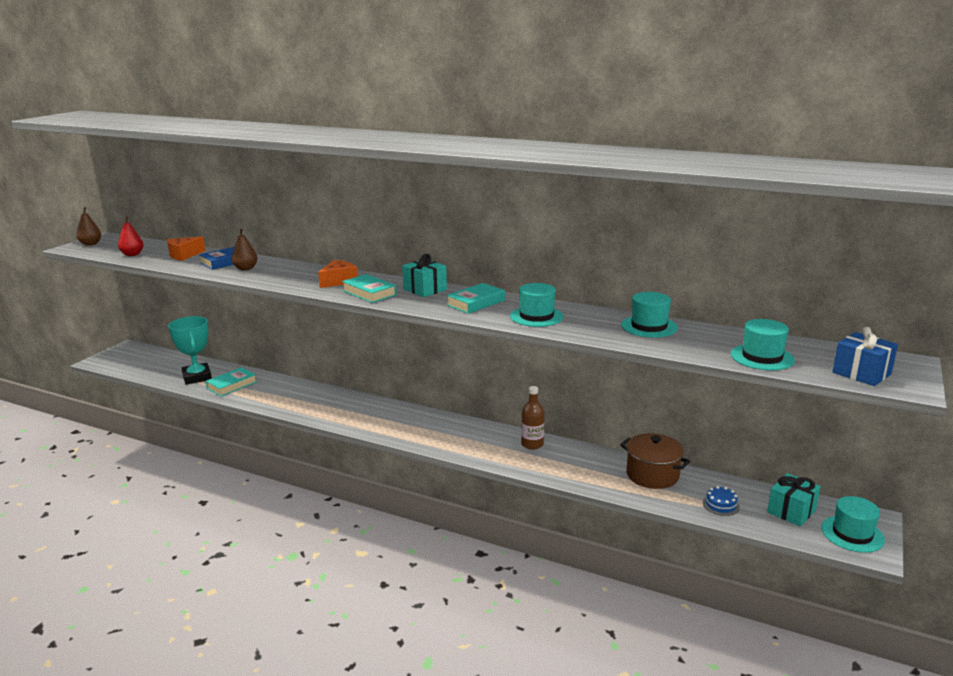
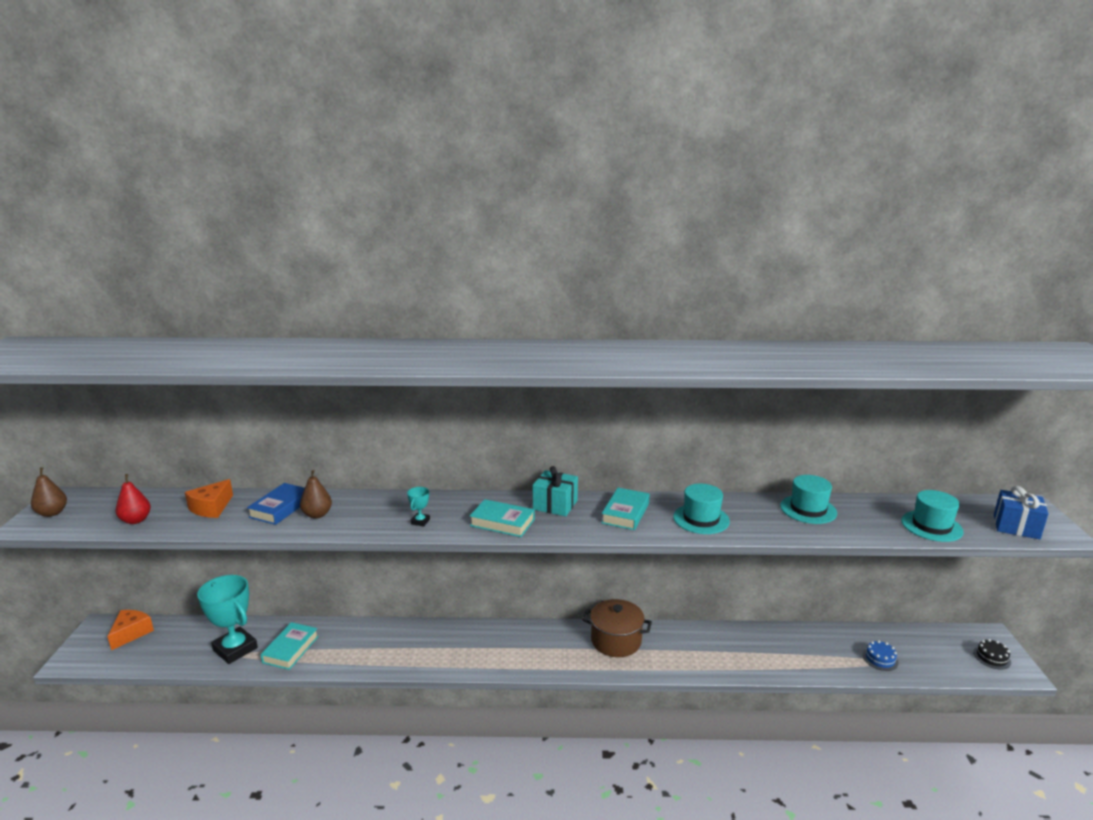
camera: 25 degrees left, 0 degrees up
orange cheese [318,260,358,288] -> orange cheese moved to [107,610,154,650]
brown bottle [521,386,544,449] -> none
brown pot [620,434,690,489] -> brown pot moved to [583,599,652,657]
turquoise gift [767,473,821,527] -> none
turquoise hat [821,496,885,553] -> black cake [973,639,1011,670]
none -> turquoise trophy [407,487,430,526]

